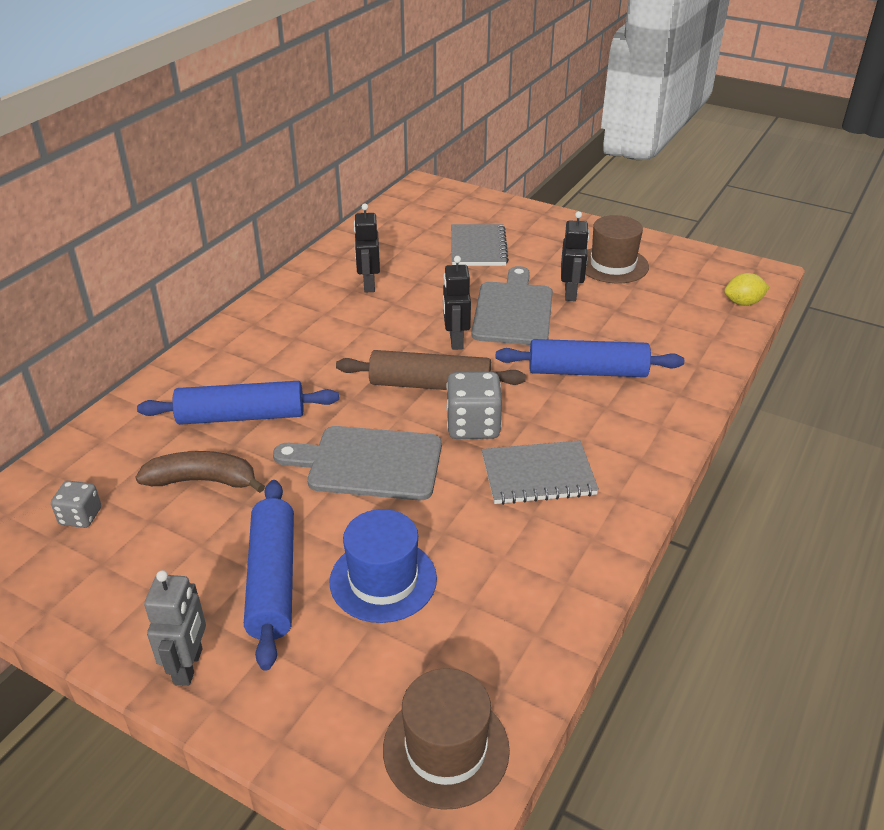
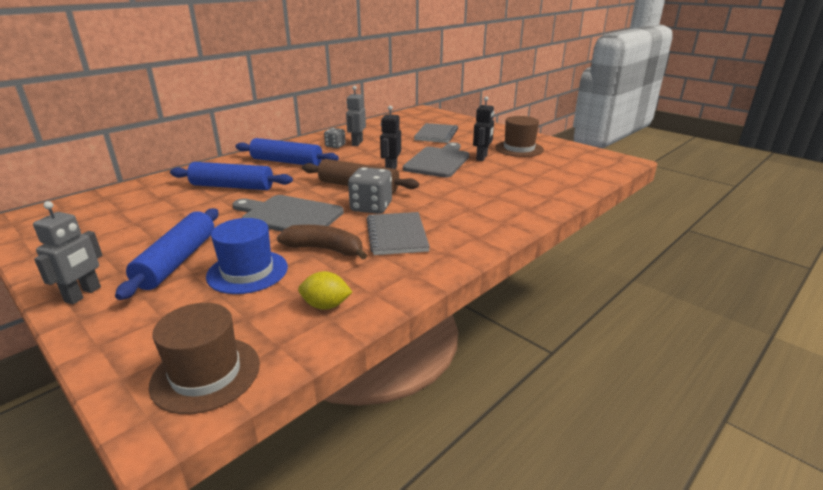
camera: 15 degrees right, 10 degrees down
grey dice [51,481,101,528] -> grey dice moved to [324,128,346,148]
brown banana [135,451,265,493] -> brown banana moved to [277,225,367,260]
black robot [354,204,380,293] -> grey robot [346,86,366,146]
grey notebook [482,440,599,505] -> grey notebook turned 75 degrees clockwise [366,212,430,255]
blue rolling pin [496,339,684,377] -> blue rolling pin moved to [235,138,339,166]
yellow lemon [724,273,769,306] -> yellow lemon moved to [298,271,352,310]

